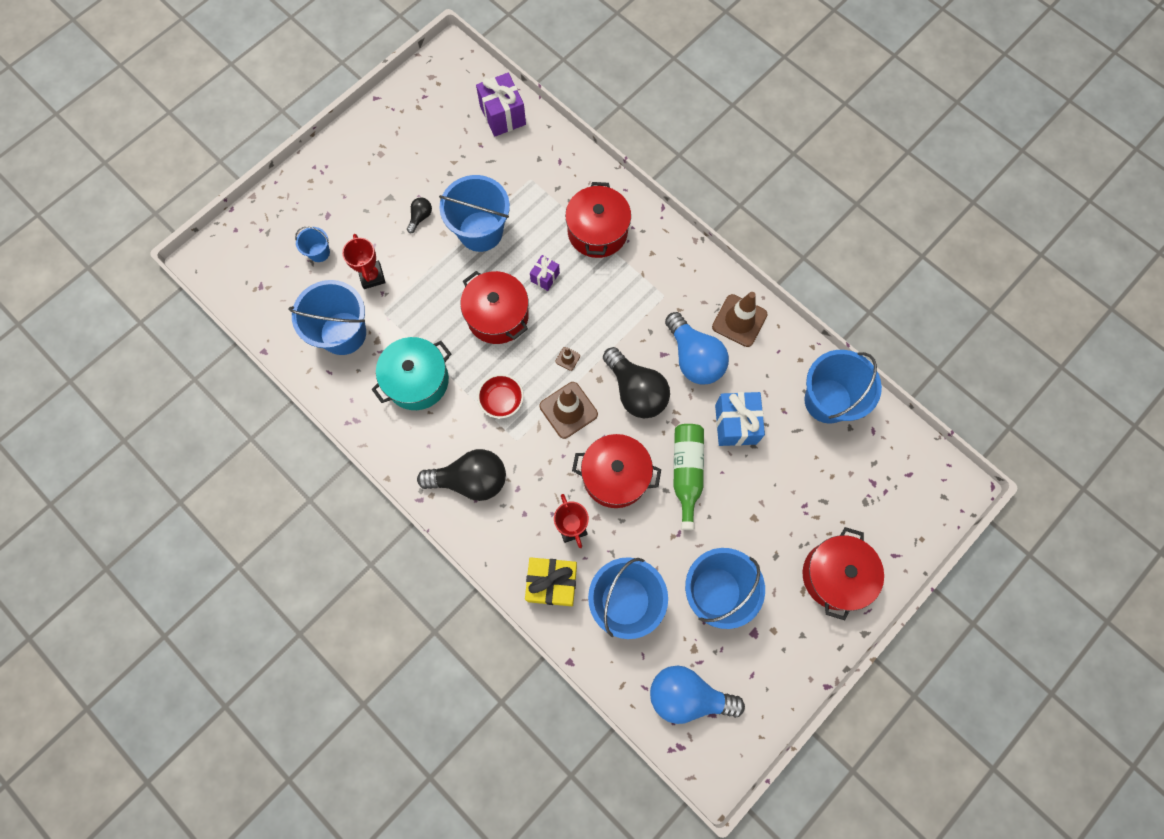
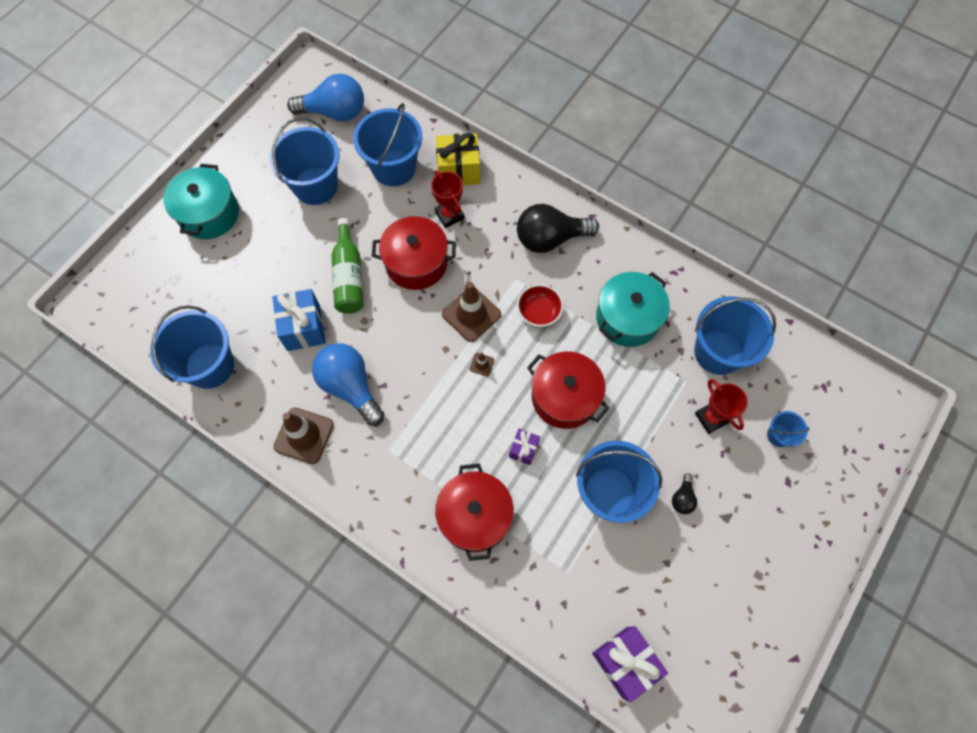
camera: 170 degrees right, 5 degrees down
black light bulb [603,347,670,419] -> none
red pot [802,527,884,620] -> turquoise pot [164,164,239,239]

